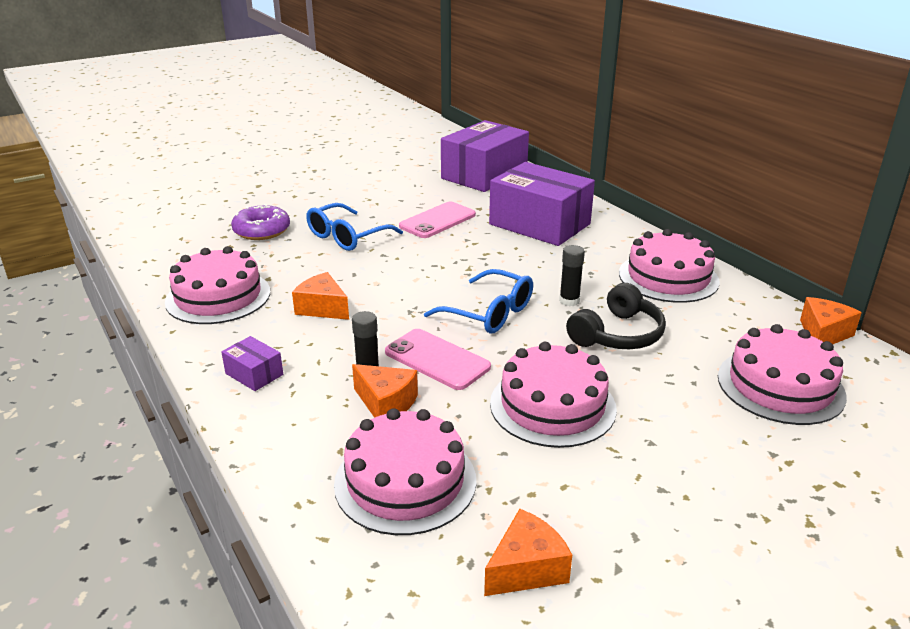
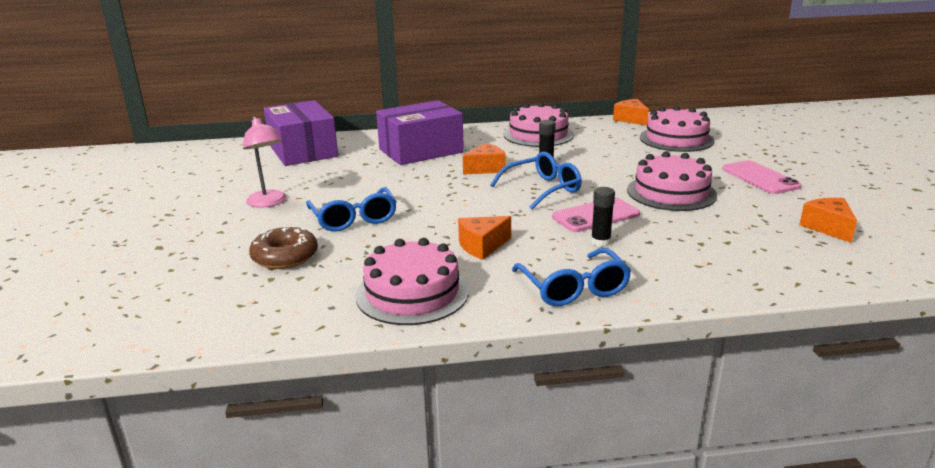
camera: 65 degrees left, 5 degrees down
purple box [221,336,283,391] -> blue glasses [512,248,631,306]
purple donut [231,204,290,240] -> brown donut [249,226,318,269]
pink cake [334,408,476,535] -> none
orange cheese [352,364,418,418] -> orange cheese moved to [463,143,506,174]
pink phone [399,202,476,238] -> pink phone moved to [722,160,801,194]
black headphones [566,283,666,349] -> none
none -> pink lamp [243,116,287,208]

